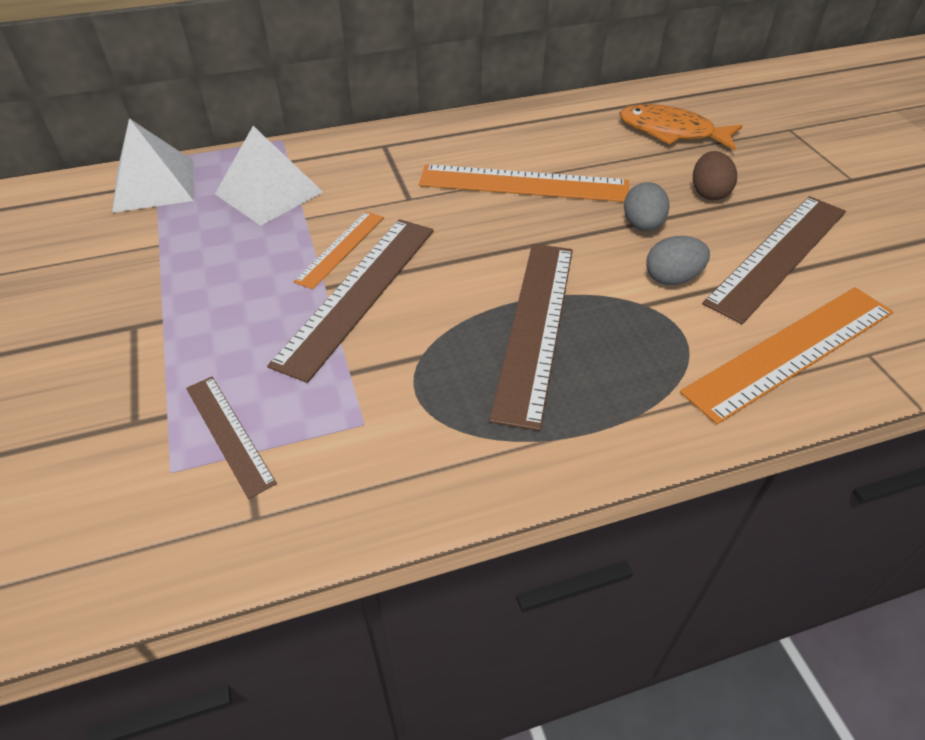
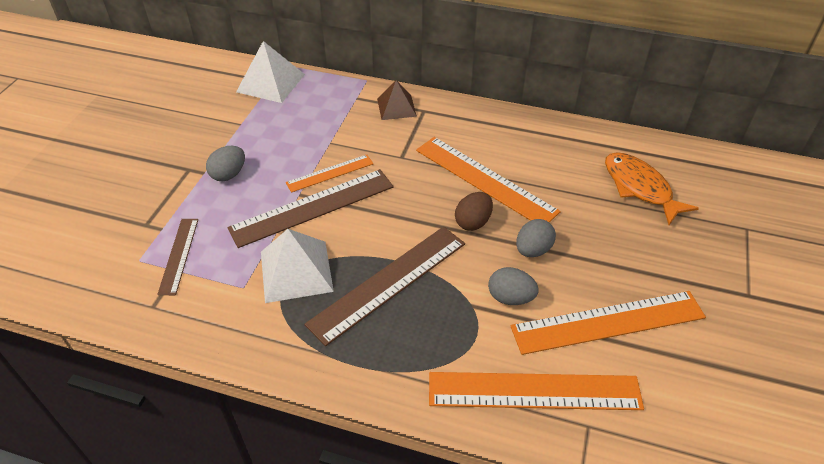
camera: 35 degrees right, 0 degrees up
white pyramid [215,126,323,226] -> white pyramid moved to [261,229,334,303]
brown egg [693,151,737,200] -> brown egg moved to [455,192,493,231]
brown ruler [702,196,846,324] -> orange ruler [510,291,706,355]
none -> grey egg [206,146,245,182]
none -> brown pyramid [377,80,417,120]

